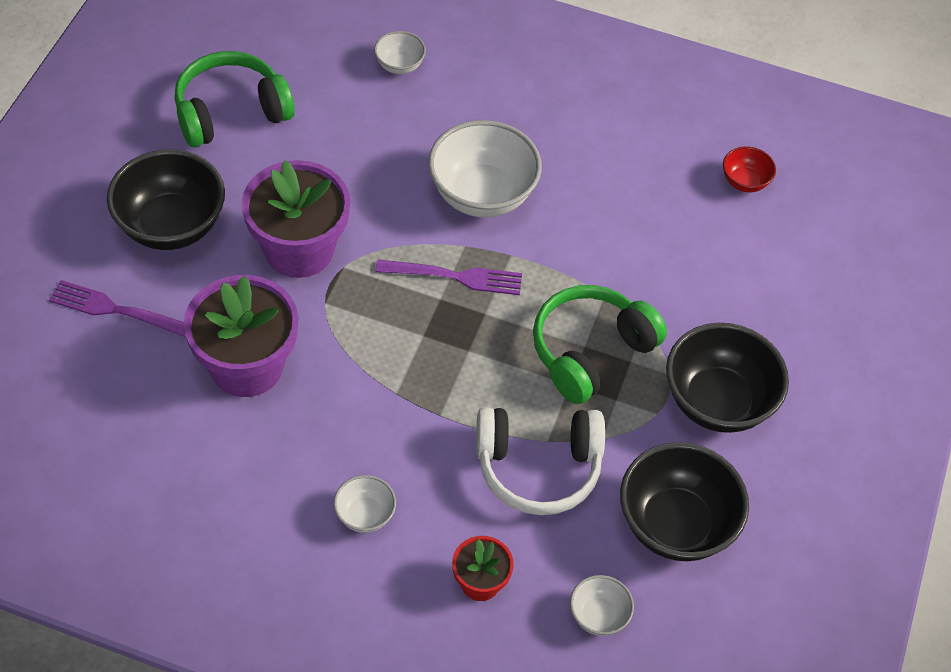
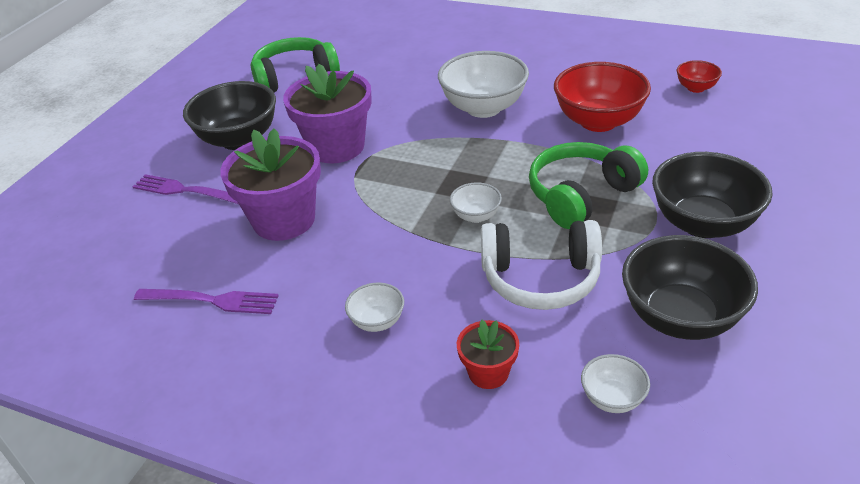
camera: 10 degrees right, 15 degrees down
white bowl [374,31,426,74] -> white bowl moved to [450,182,502,223]
purple fork [375,259,522,295] -> purple fork moved to [134,289,279,314]
none -> red bowl [554,62,651,132]

